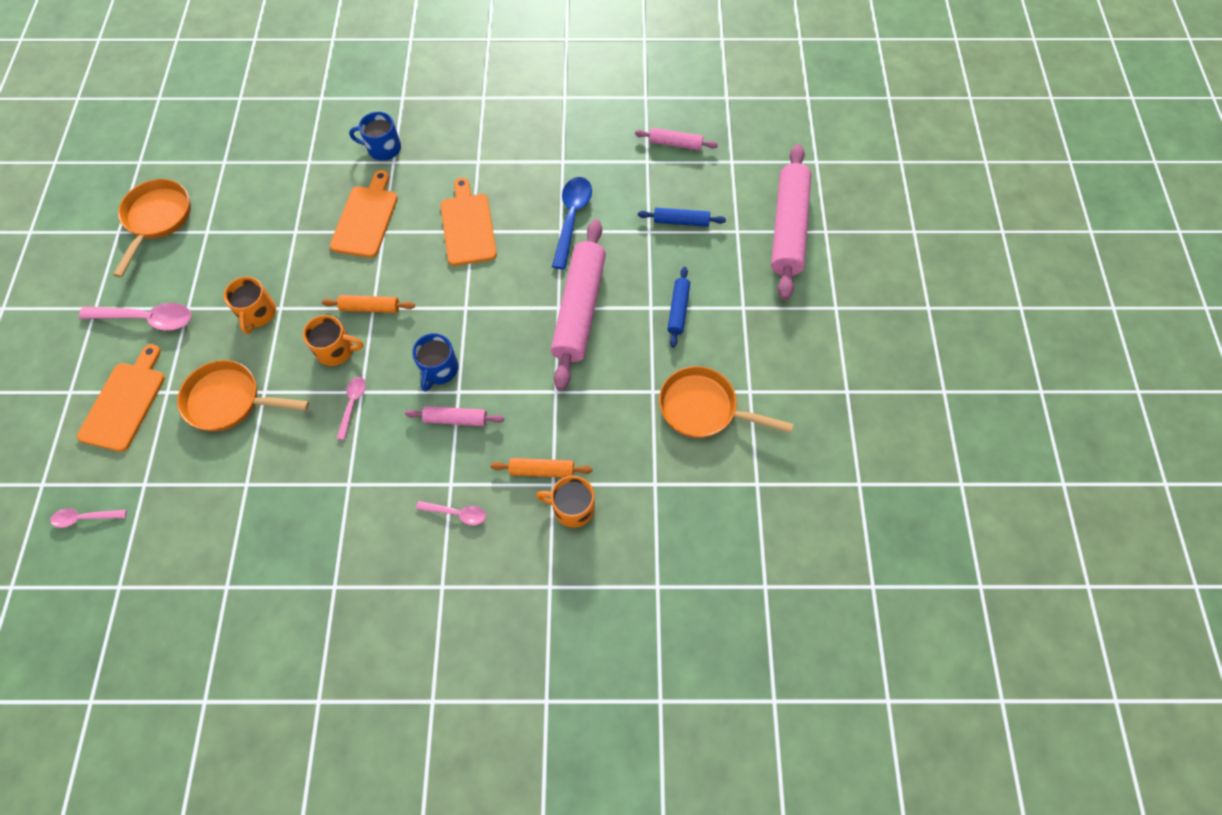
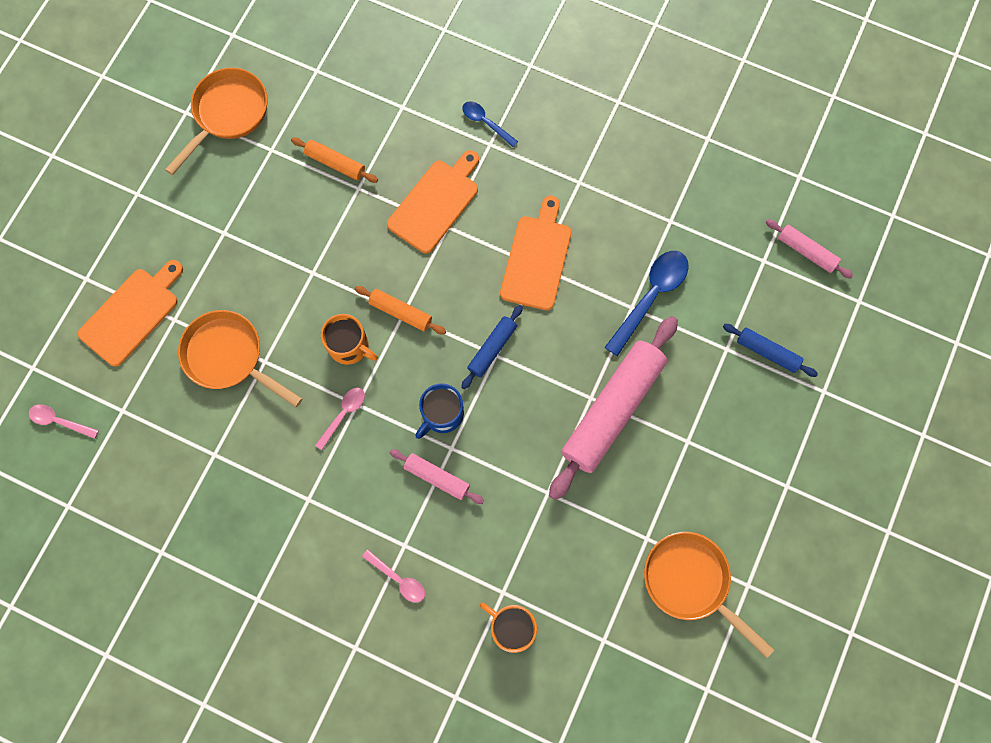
camera: 25 degrees right, 10 degrees up
pink spoon [79,303,191,331] -> none
orange mug [224,277,276,334] -> none
blue mug [349,112,401,161] -> blue spoon [462,101,518,147]
orange rolling pin [490,458,592,478] -> orange rolling pin moved to [291,137,378,183]
blue rolling pin [667,267,690,347] -> blue rolling pin moved to [461,305,523,389]
pink rolling pin [771,144,811,300] -> none

